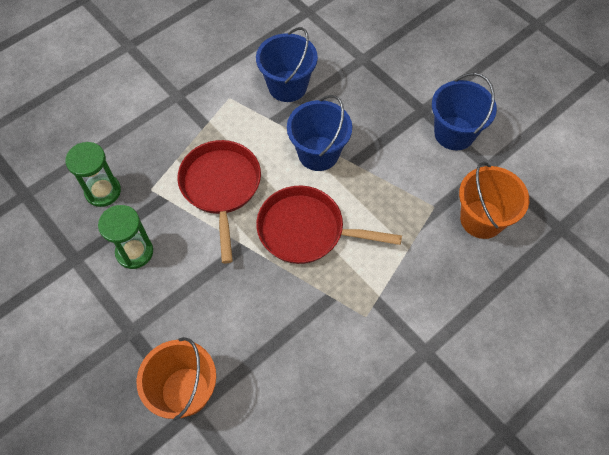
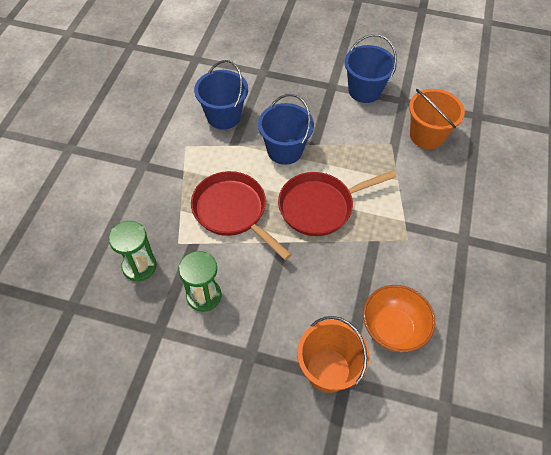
camera: 35 degrees left, 5 degrees down
none -> orange bowl [363,285,435,352]

